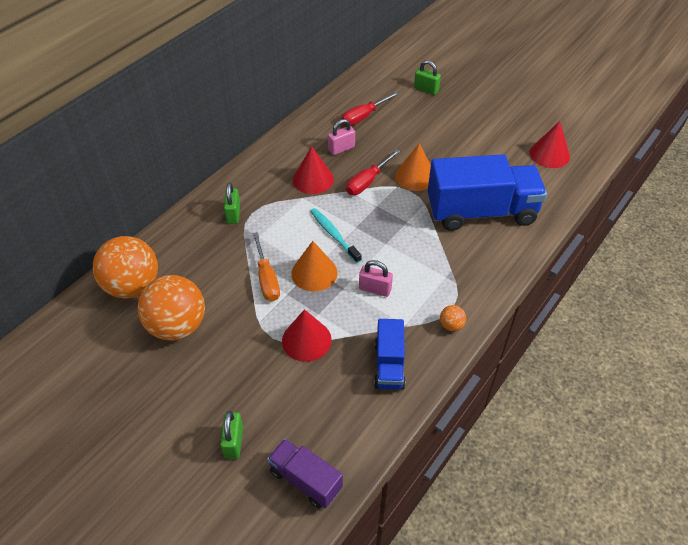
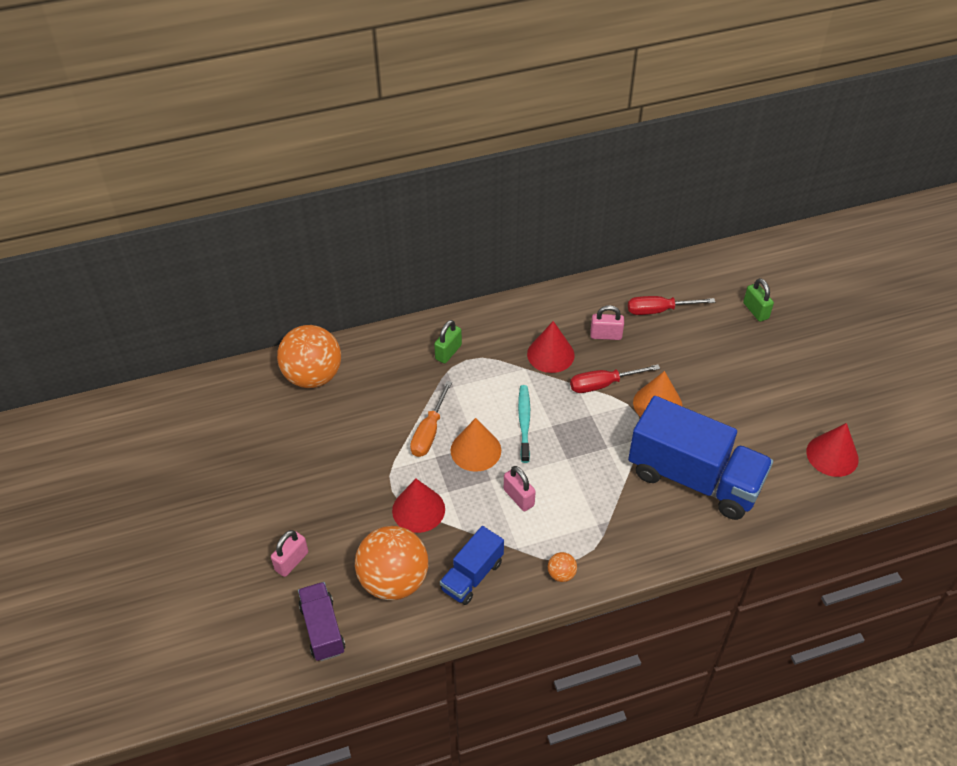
camera: 35 degrees right, 0 degrees up
orange ball [137,275,205,341] -> orange ball moved to [355,526,428,600]
green padlock [220,411,243,459] -> pink padlock [271,530,308,577]

